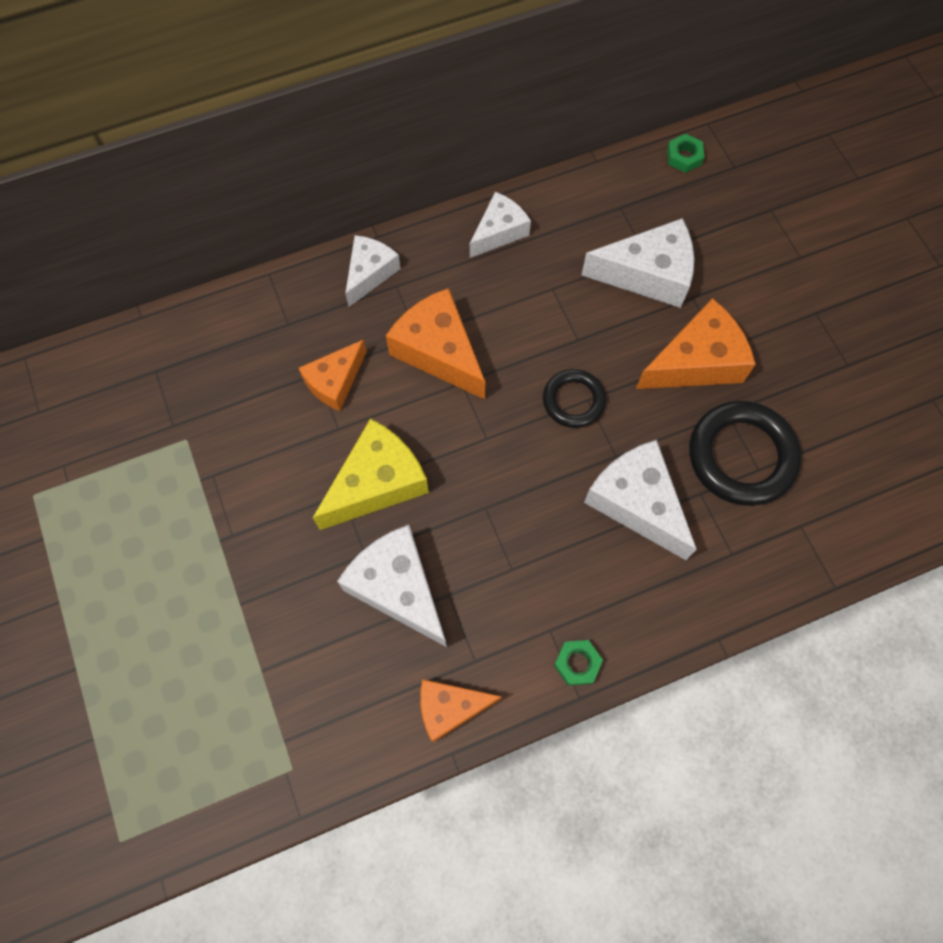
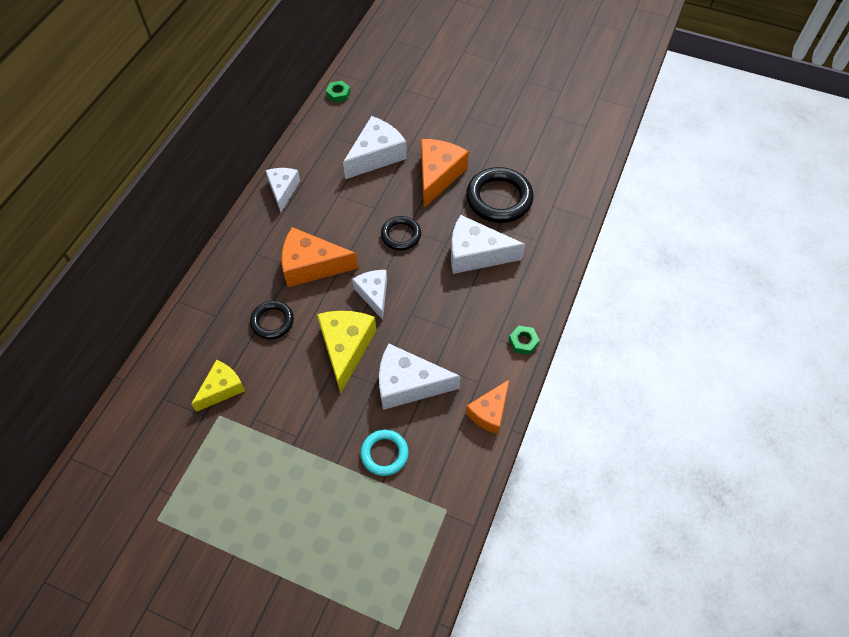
camera: 45 degrees left, 10 degrees down
orange cheese [299,339,367,411] -> black ring [250,300,294,339]
white cheese [345,235,401,307] -> white cheese moved to [352,270,387,320]
none -> yellow cheese [191,360,245,412]
none -> turquoise ring [360,429,409,476]

